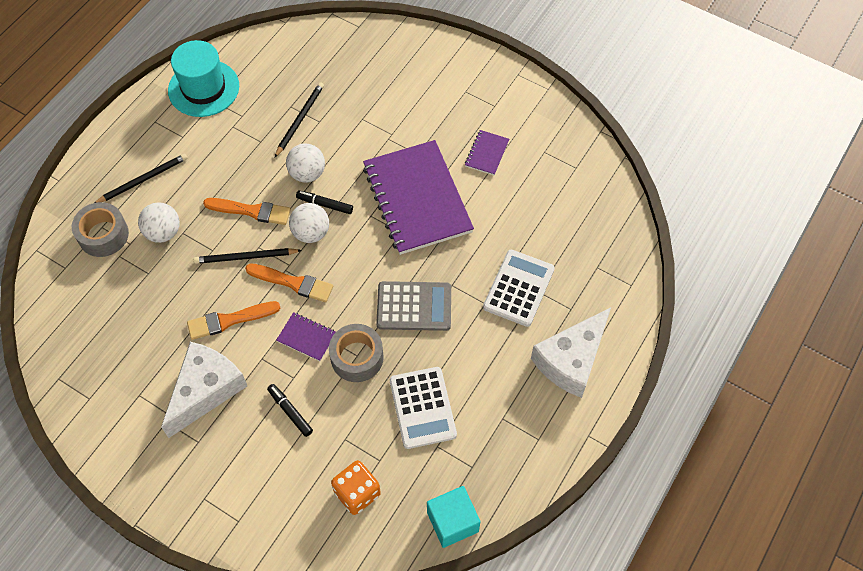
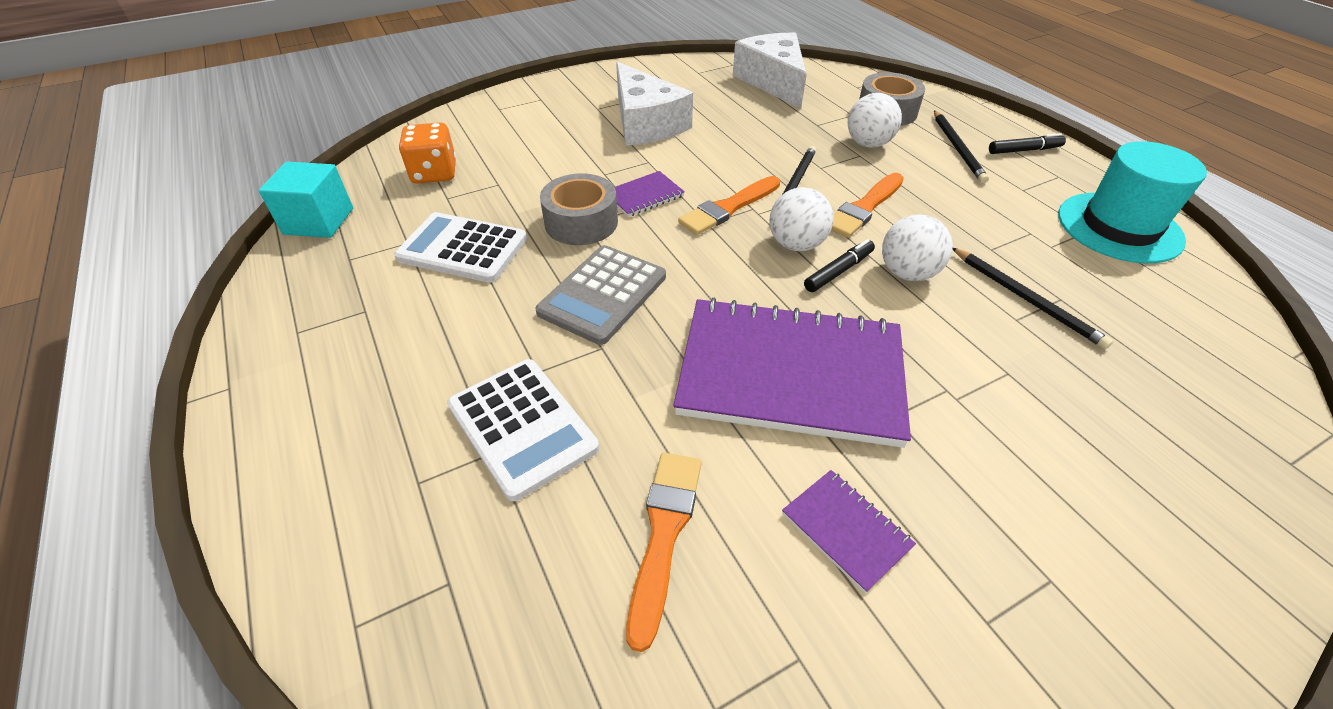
camera: 120 degrees right, 15 degrees down
orange brush [187,301,280,340] -> orange brush moved to [626,452,702,652]
black marker [267,384,313,437] -> black marker moved to [989,133,1066,154]
white cheese [531,308,611,398] -> white cheese moved to [733,33,807,109]

